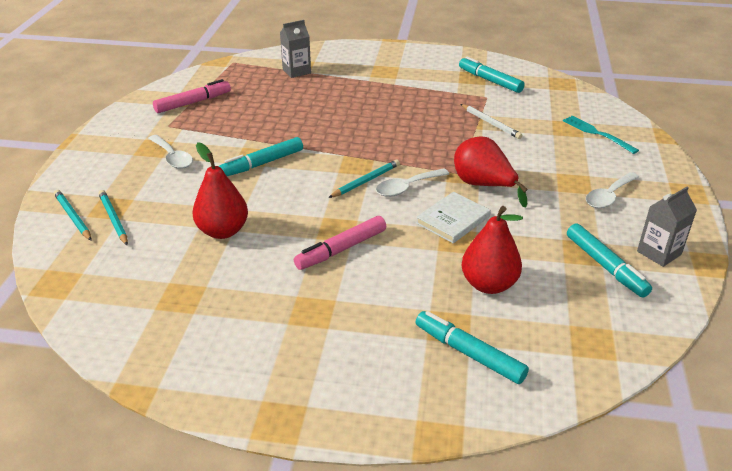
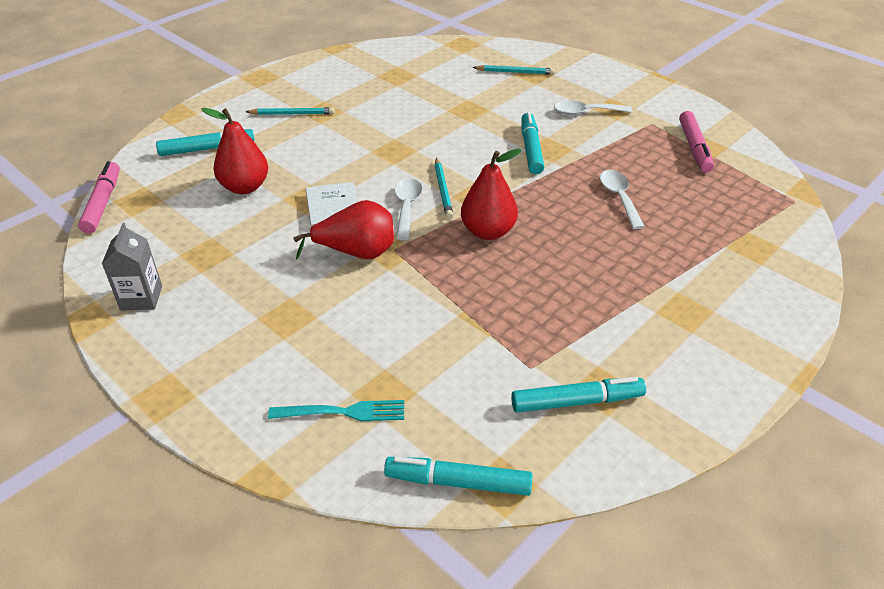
camera: 125 degrees right, 5 degrees up
turquoise pencil [54,190,92,241] -> turquoise pencil moved to [246,107,335,115]
red pear [192,142,248,239] -> red pear moved to [461,149,522,240]
grey carton [280,20,311,78] -> none
pink marker [294,216,386,270] -> pink marker moved to [78,161,120,234]
white pencil [461,104,522,139] -> none
turquoise marker [567,223,652,298] -> turquoise marker moved to [384,456,533,496]
white spoon [586,172,639,208] -> white spoon moved to [600,170,645,229]

